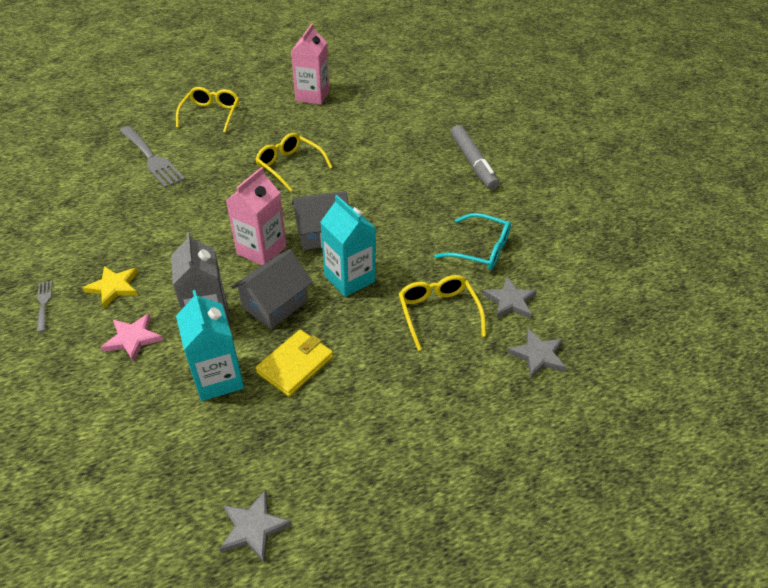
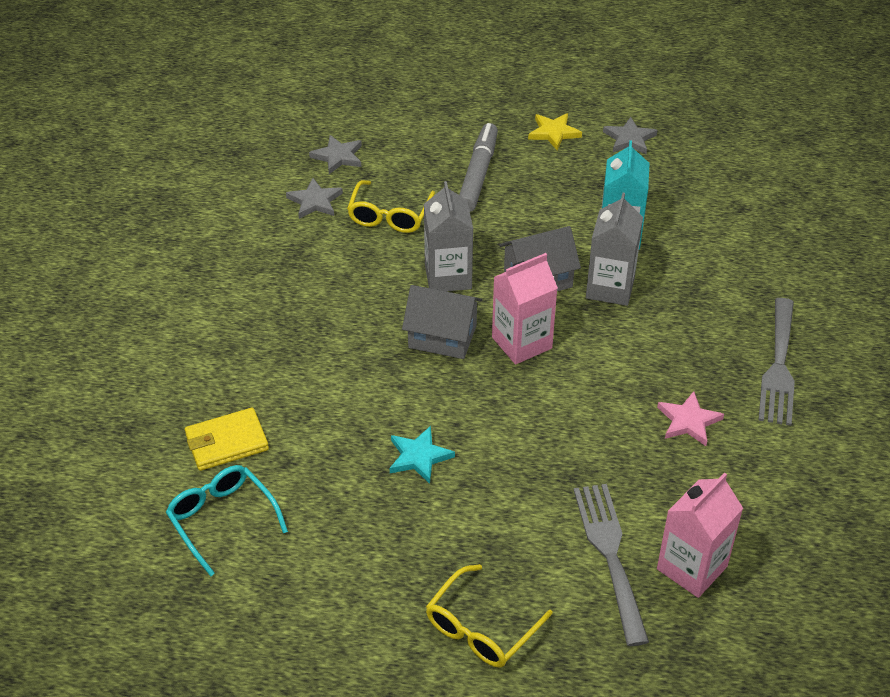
camera: 150 degrees left, 0 degrees up
grey fork [37,281,52,333] -> grey fork [758,298,795,426], size x2.09
yellow star [83,266,138,308] -> yellow star moved to [528,113,582,150]
pink star [101,313,163,362] -> pink star moved to [657,391,724,446]
yellow glasses [255,133,333,192] -> turquoise star [390,426,455,484]
yellow wallet [256,330,333,397] -> yellow wallet moved to [185,408,269,471]
pink carton [291,23,329,105] -> pink carton moved to [657,473,743,598]
turquoise carton [320,195,376,297] -> grey carton [424,181,473,292]
turquoise glasses [434,213,511,270] -> turquoise glasses moved to [166,465,288,576]
grey marker [451,125,499,190] -> grey marker moved to [459,123,498,212]

